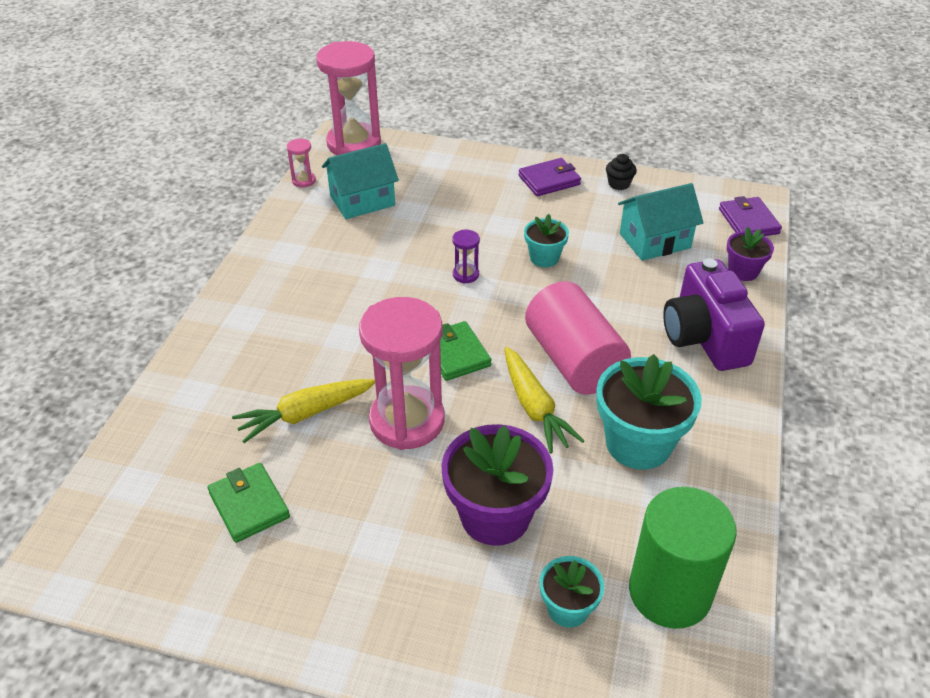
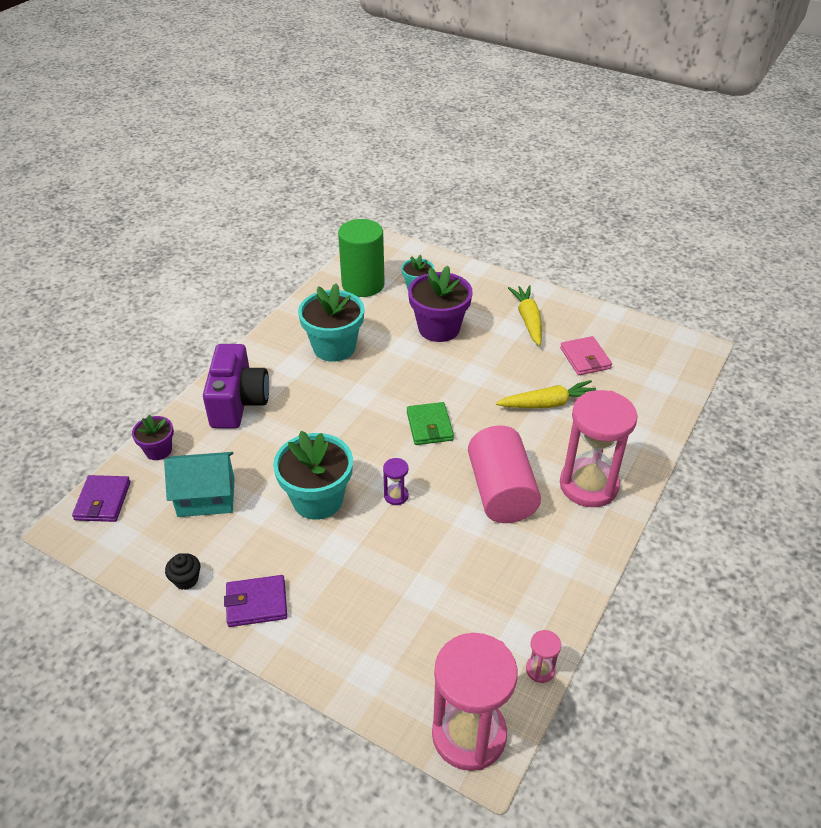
camera: 165 degrees left, 0 degrees up
green wallet [208,463,290,543] -> pink wallet [560,336,612,375]
turquoise house [322,143,399,219] -> none
pink hourglass [359,297,445,450] -> pink hourglass moved to [560,390,638,507]
yellow carrot [505,347,584,454] -> yellow carrot moved to [508,285,542,346]
turquoise flower pot [524,214,569,267] -> turquoise flower pot [273,431,353,520], size x1.83
pink cylinder [525,281,631,395] -> pink cylinder moved to [468,425,541,523]

